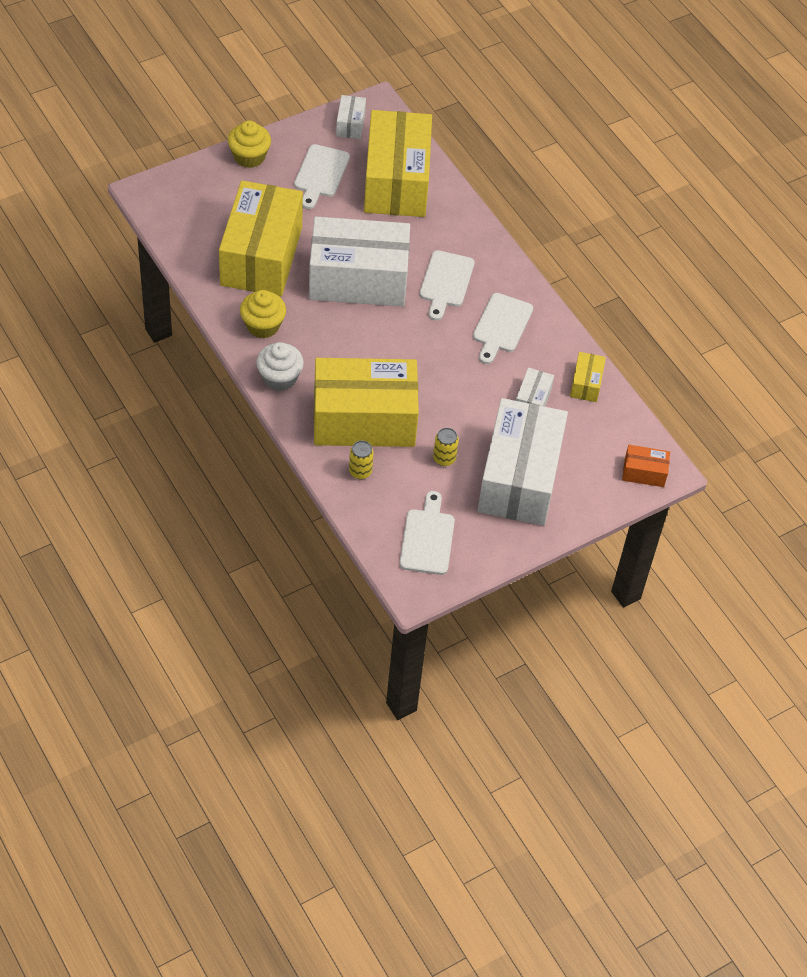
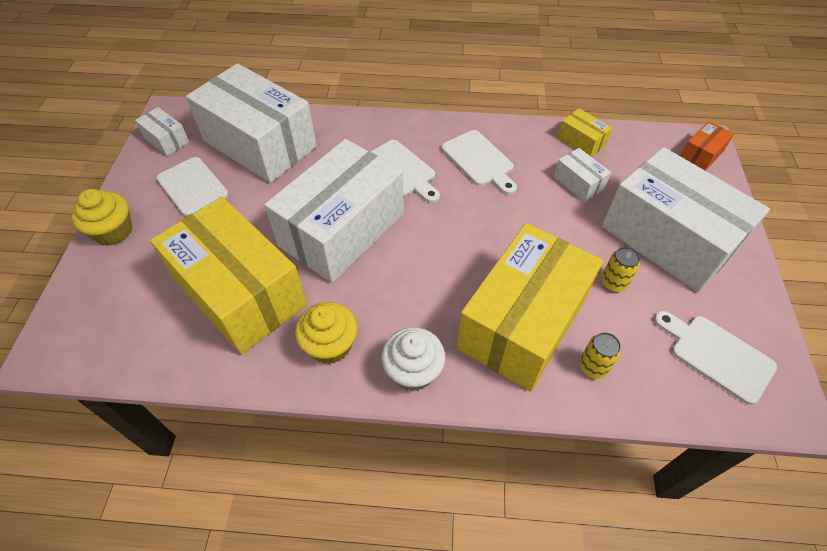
camera: 50 degrees left, 0 degrees up
yellow box [364,110,432,217] -> white box [186,63,317,183]

